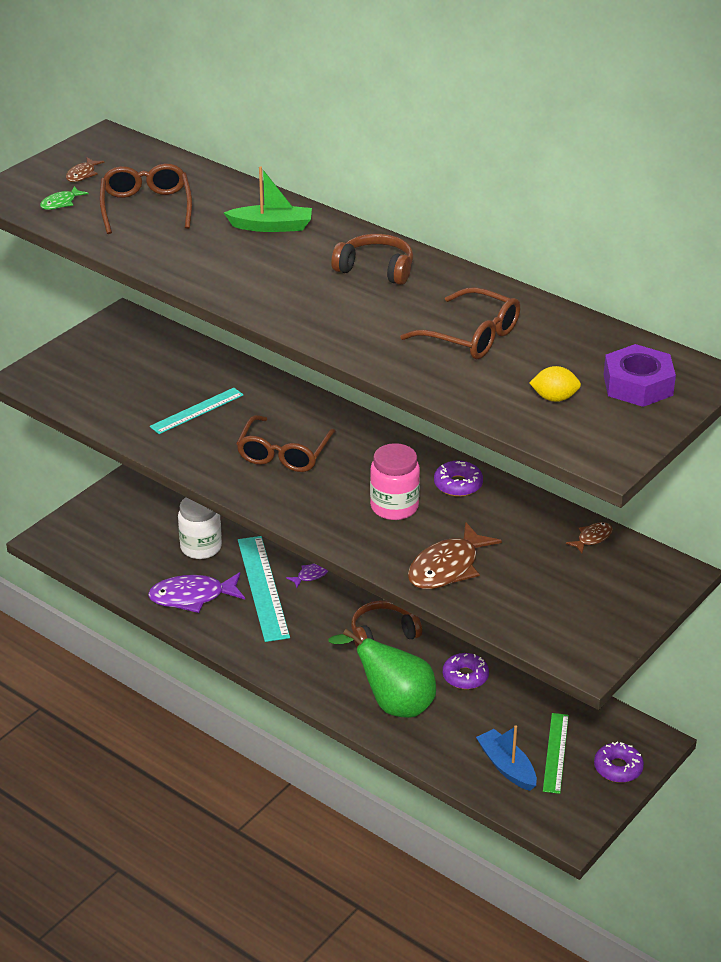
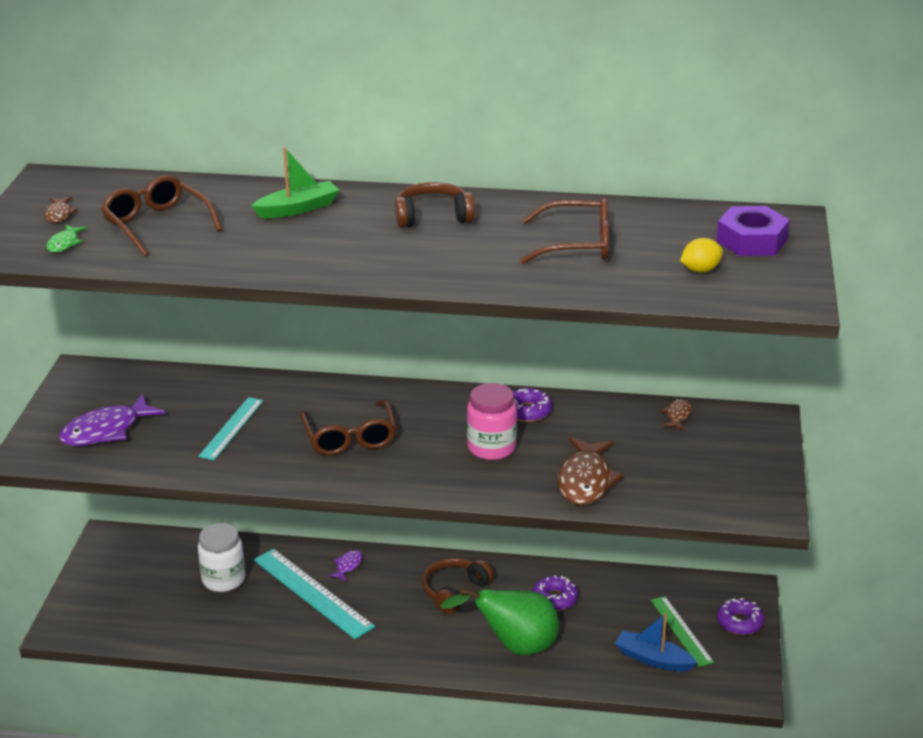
camera: 30 degrees left, 5 degrees down
purple fish [148,572,245,613] -> purple fish moved to [59,393,166,446]

